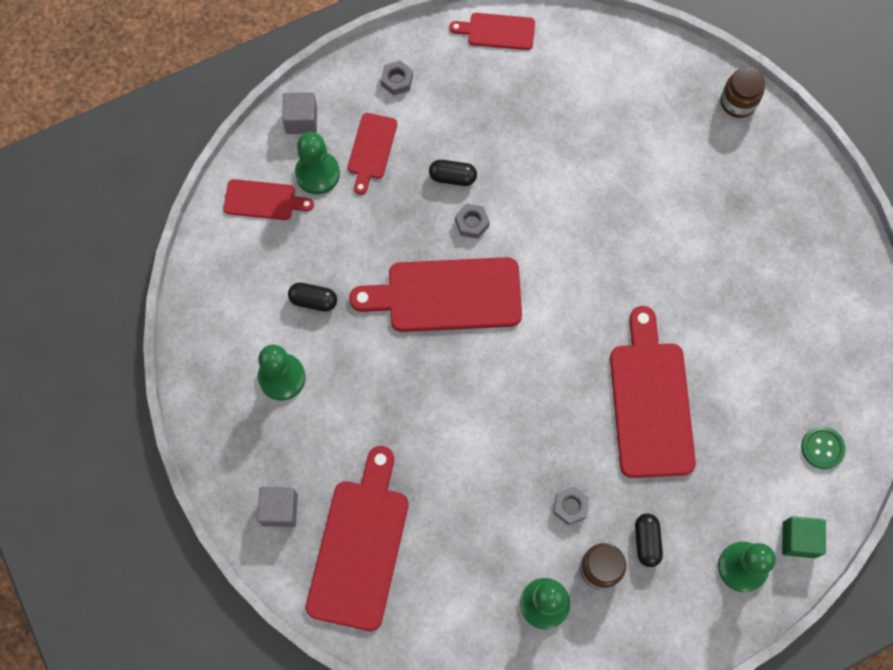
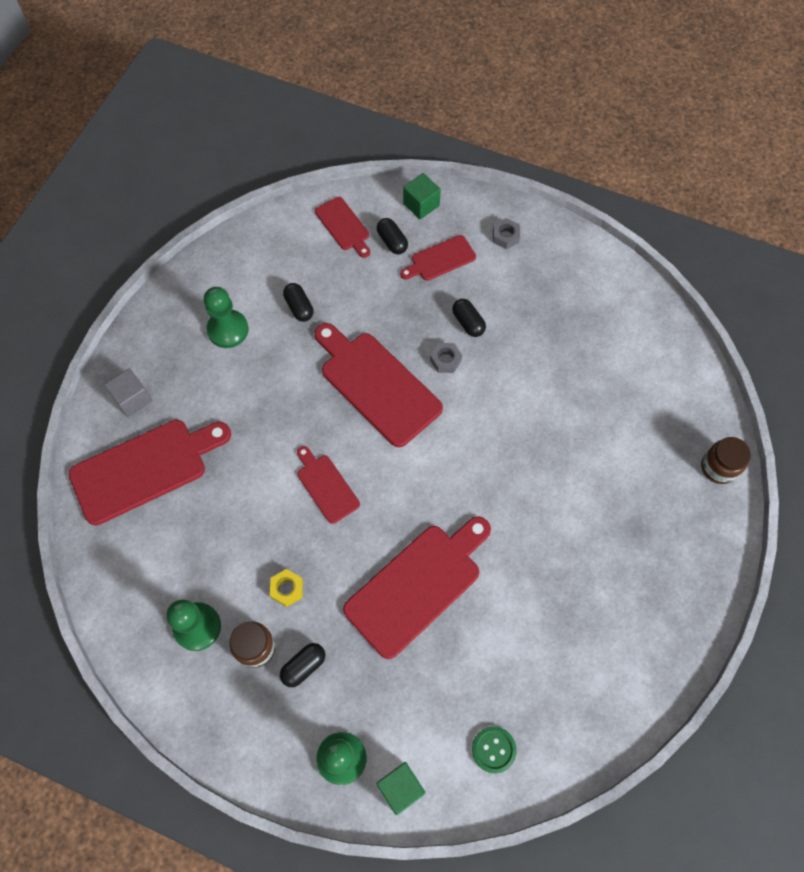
camera: 50 degrees right, 5 degrees down
grey cube [282,92,317,134] -> green cube [403,173,441,219]
green pawn [295,132,340,194] -> black capsule [377,218,408,254]
red cutting board [450,13,535,50] -> red cutting board moved to [297,446,360,524]
grey nut [553,486,589,525] -> yellow nut [270,569,303,607]

